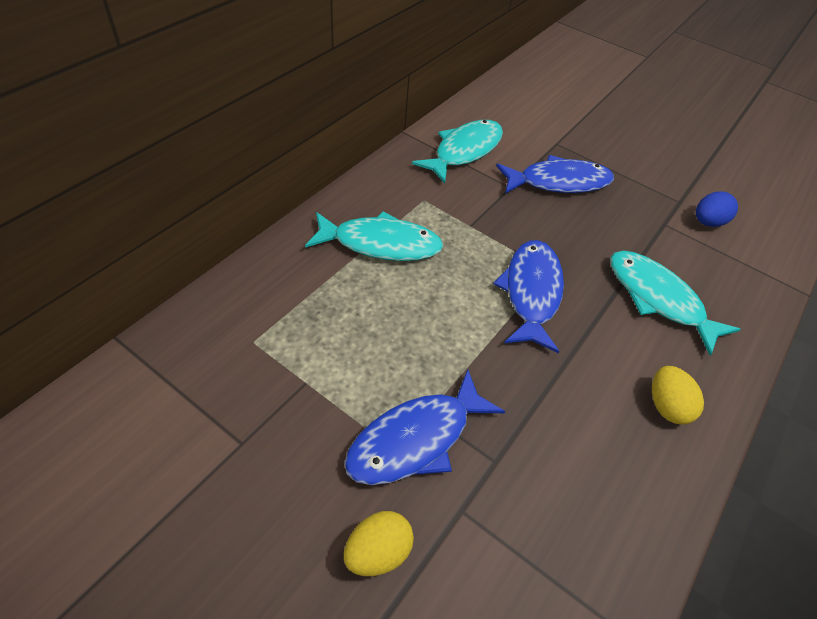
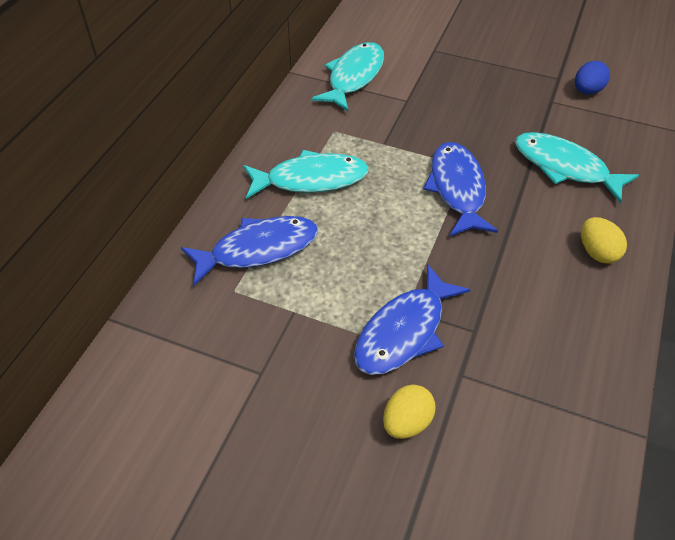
camera: 10 degrees left, 0 degrees up
blue fish [496,155,614,194] -> blue fish moved to [181,216,318,286]

